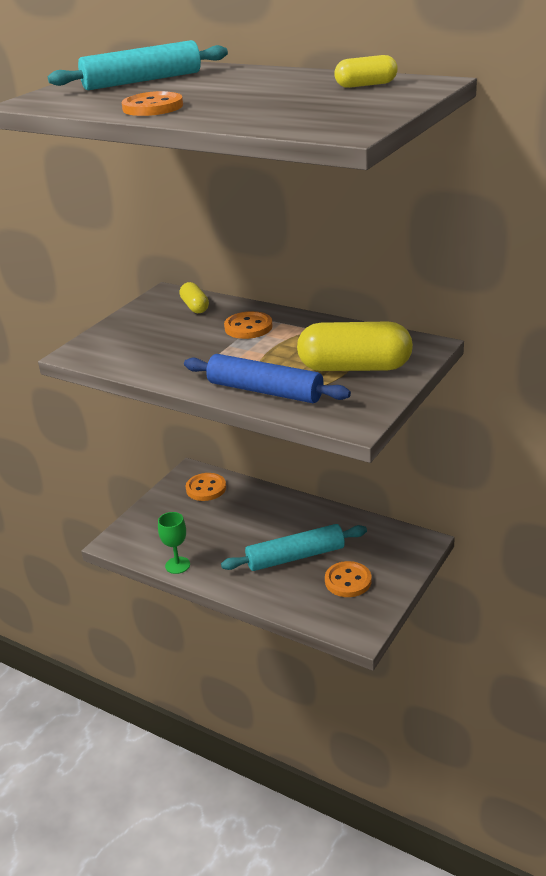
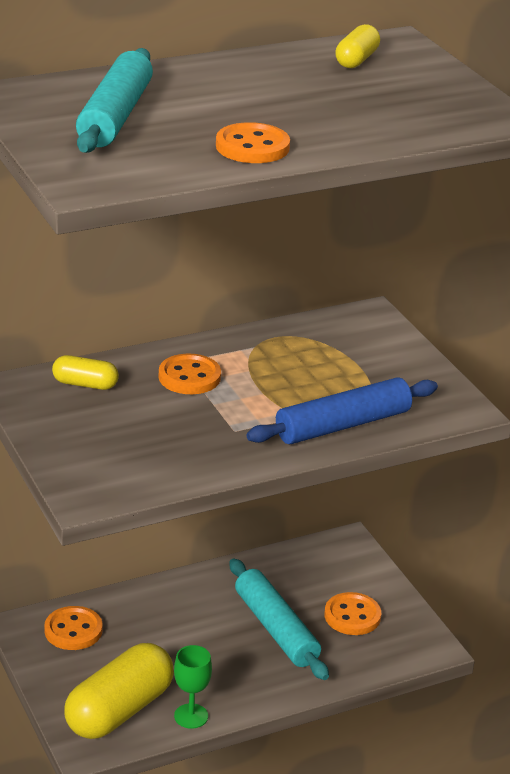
camera: 60 degrees left, 0 degrees up
turquoise rolling pin [221,524,367,571] -> turquoise rolling pin turned 45 degrees counterclockwise [229,558,329,680]
yellow capsule [297,321,413,371] -> yellow capsule moved to [64,643,174,739]

